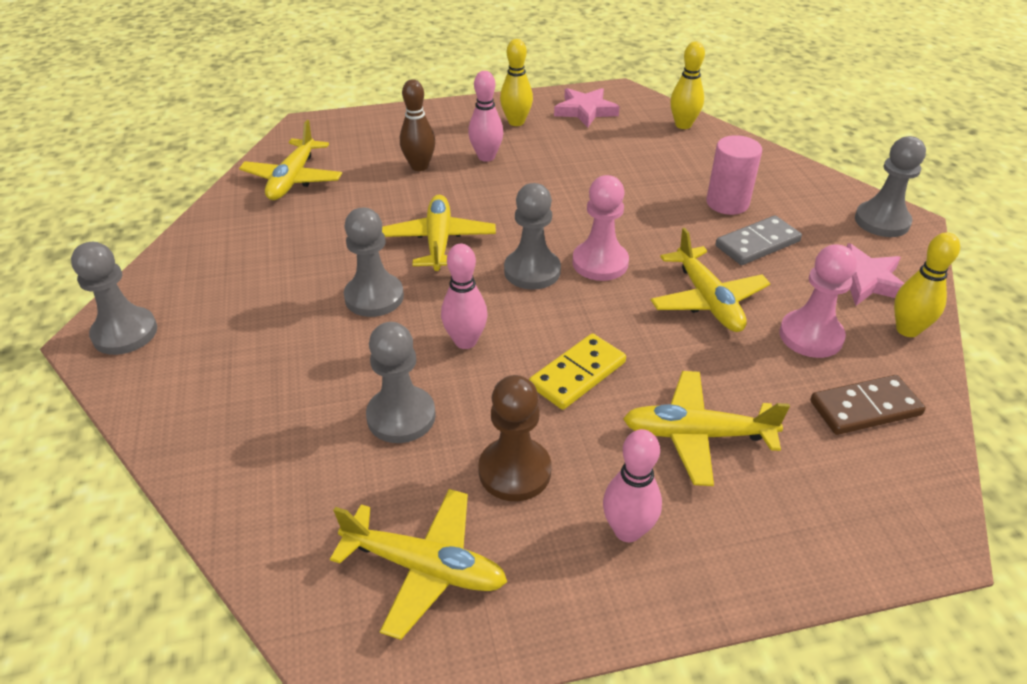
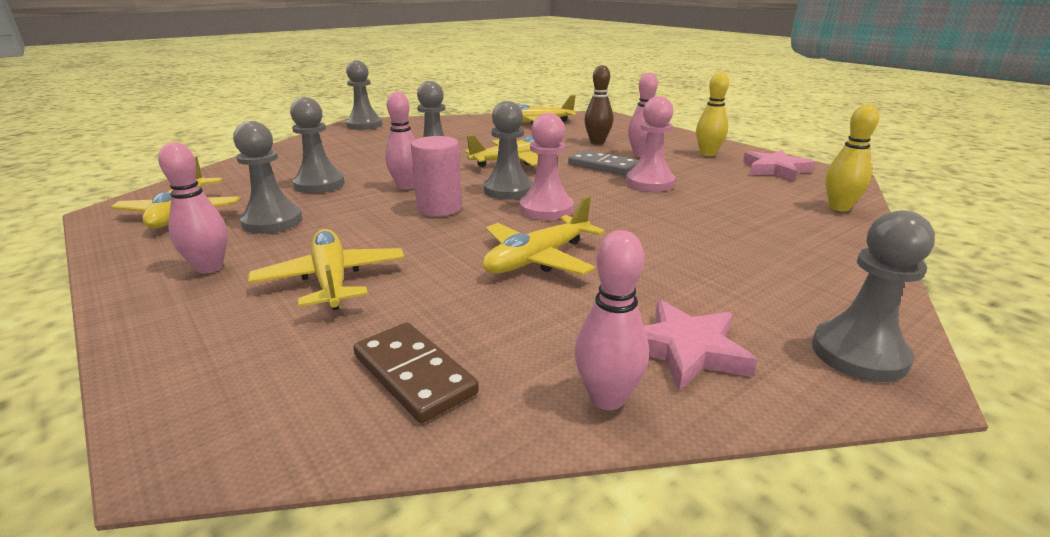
camera: 65 degrees right, 15 degrees down
brown pawn [478,375,551,501] -> grey pawn [233,121,303,234]
yellow domino [529,333,626,410] -> none
pink cylinder [706,135,762,215] -> pink cylinder moved to [411,136,462,216]
grey domino [715,216,802,265] -> grey domino moved to [568,150,639,176]
pink pawn [779,244,857,358] -> pink pawn moved to [626,96,675,191]
yellow bowling pin [894,232,960,337] -> pink bowling pin [575,230,649,410]

